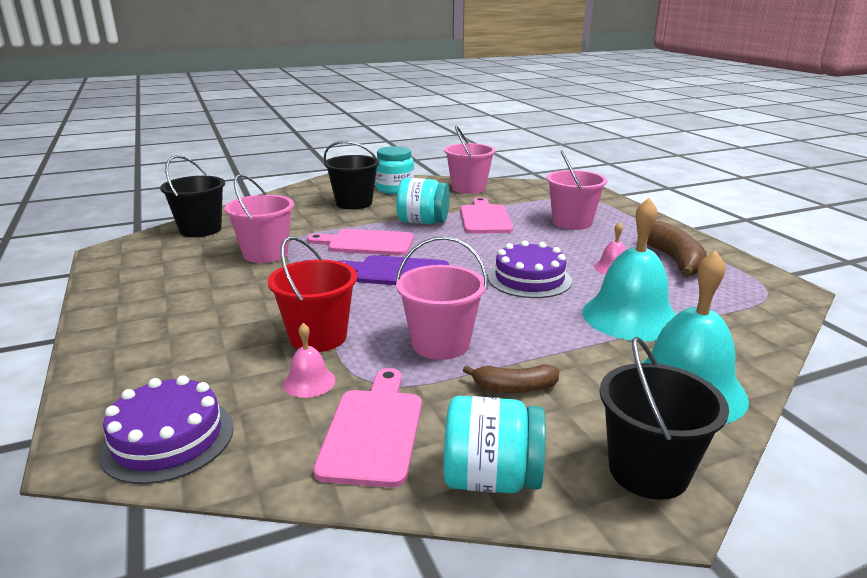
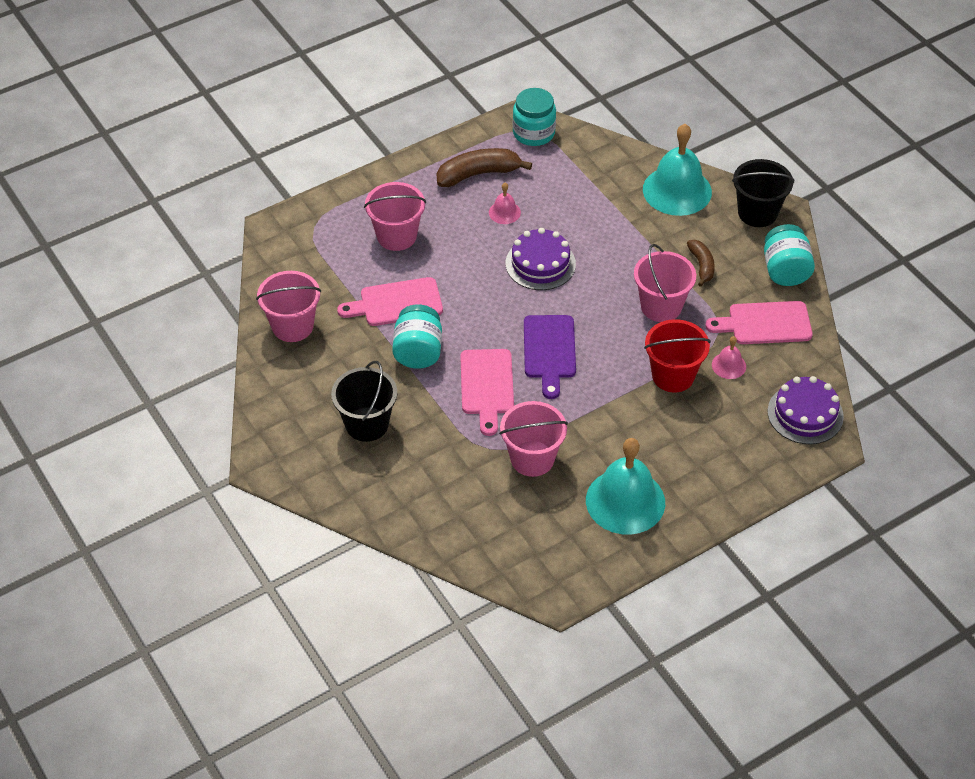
camera: 100 degrees left, 25 degrees up
black bucket [160,155,225,237] -> none
turquoise jar [375,146,414,194] -> turquoise jar moved to [513,88,556,146]
turquoise bell [582,198,676,341] -> turquoise bell moved to [586,438,665,535]

